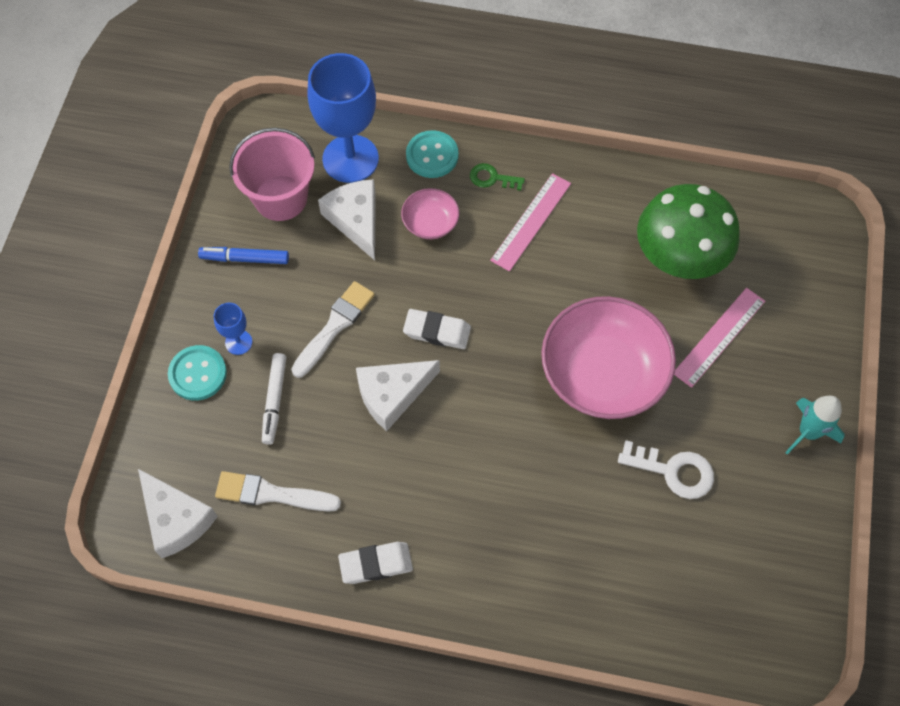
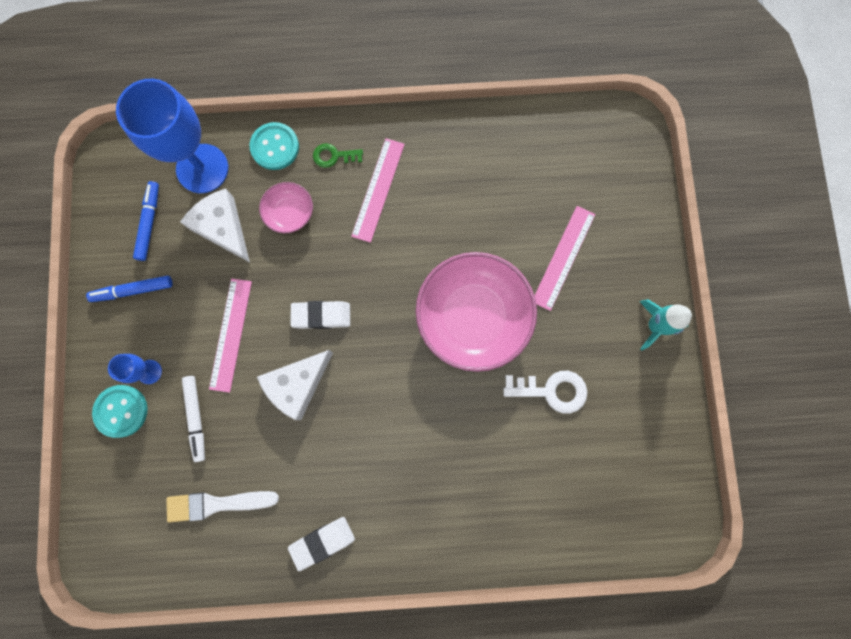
camera: 15 degrees left, 15 degrees up
white cheese [138,469,218,558] -> none
pink bucket [229,128,315,221] -> blue marker [133,181,159,261]
white brush [291,281,375,378] -> pink ruler [209,279,252,393]
green mushroom [637,184,740,279] -> none

